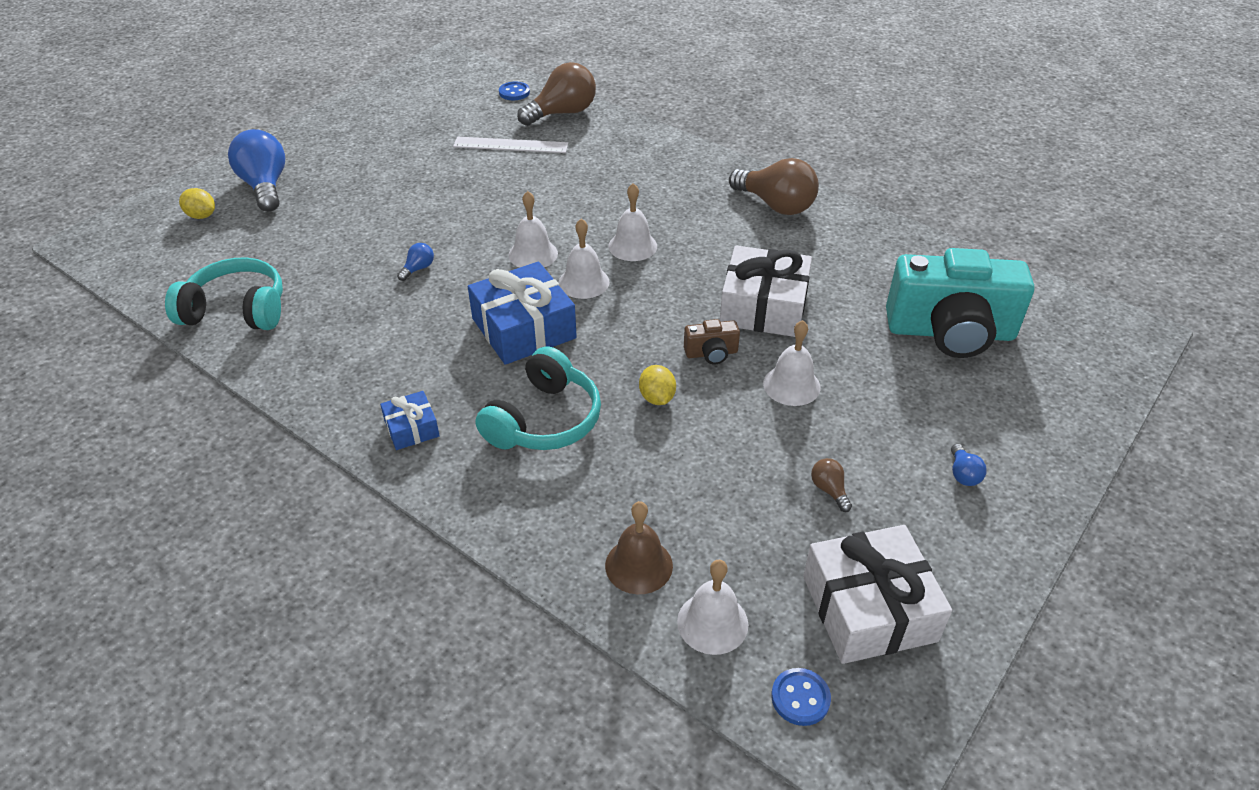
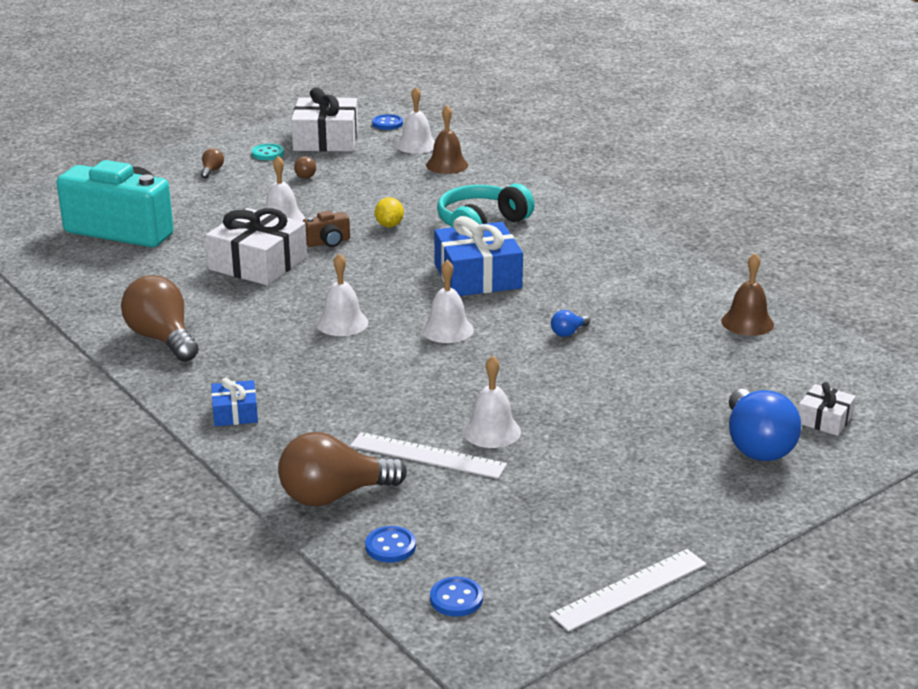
camera: 165 degrees left, 15 degrees down
turquoise headphones [165,257,283,330] -> brown bell [721,253,774,336]
yellow lemon [179,188,215,219] -> white gift [798,382,856,436]
blue gift [380,391,440,450] -> blue gift moved to [211,378,258,426]
white bell [559,218,609,299] -> white bell moved to [463,356,521,448]
brown camera [684,319,740,364] -> brown camera turned 150 degrees clockwise [303,211,350,247]
blue light bulb [951,444,987,486] -> brown light bulb [201,148,224,179]
none -> turquoise button [252,144,284,160]
none -> blue button [430,577,483,617]
none -> white ruler [550,549,707,632]

